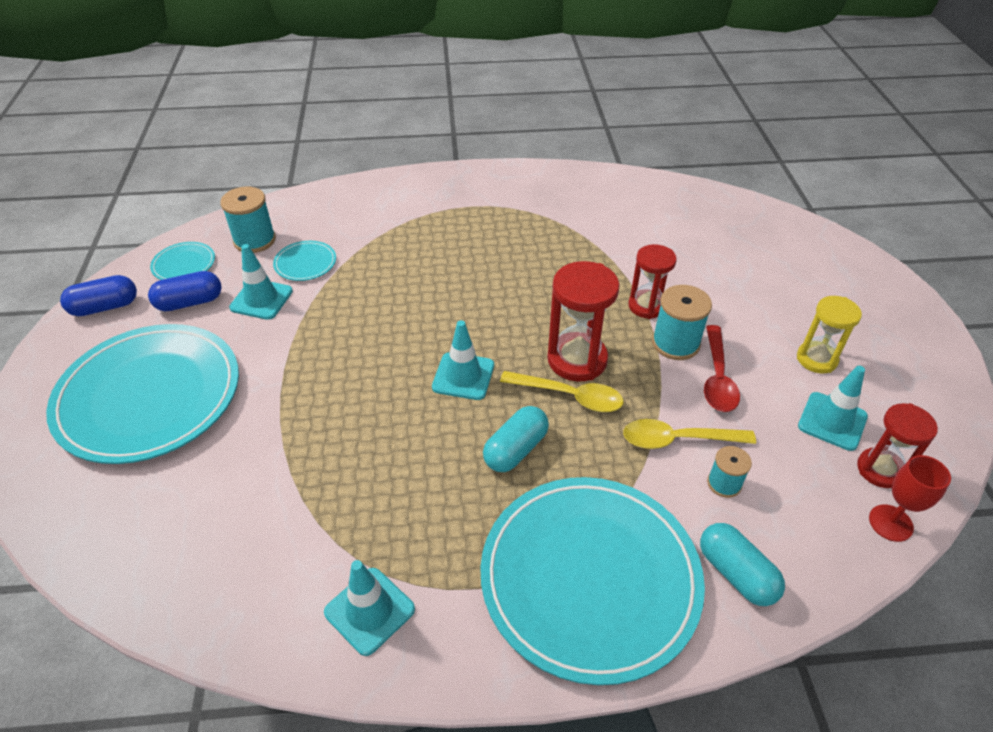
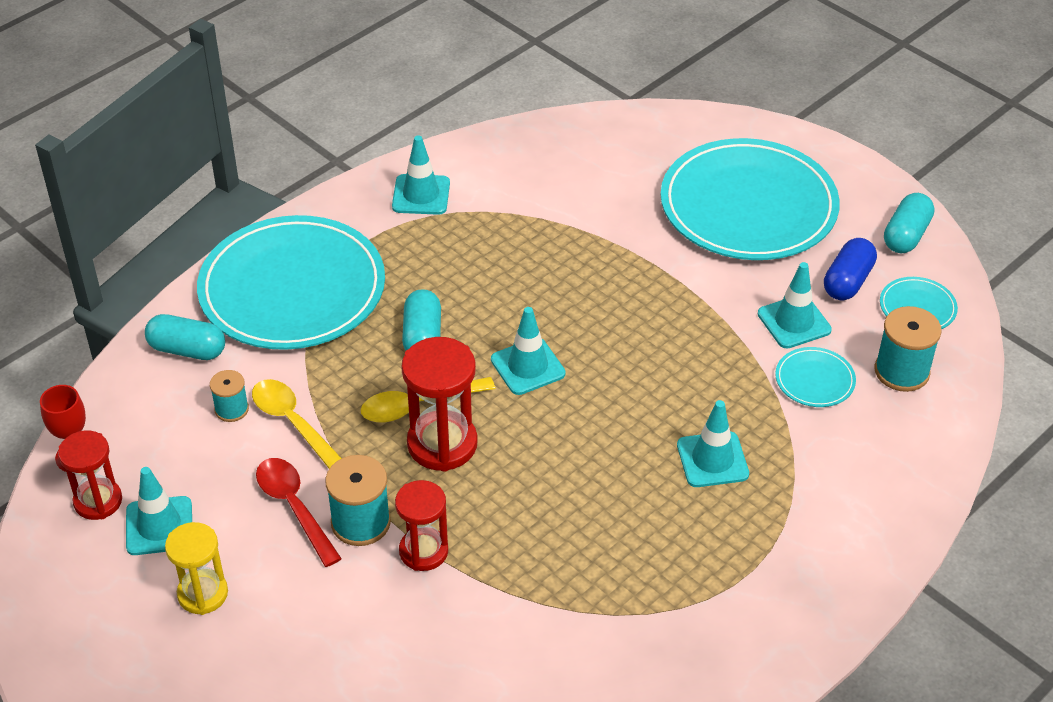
camera: 140 degrees right, 0 degrees up
blue capsule [60,275,137,316] -> turquoise capsule [884,193,934,253]
yellow spoon [623,419,756,449] -> yellow spoon turned 90 degrees counterclockwise [252,379,342,469]
none -> turquoise traffic cone [677,400,749,487]

